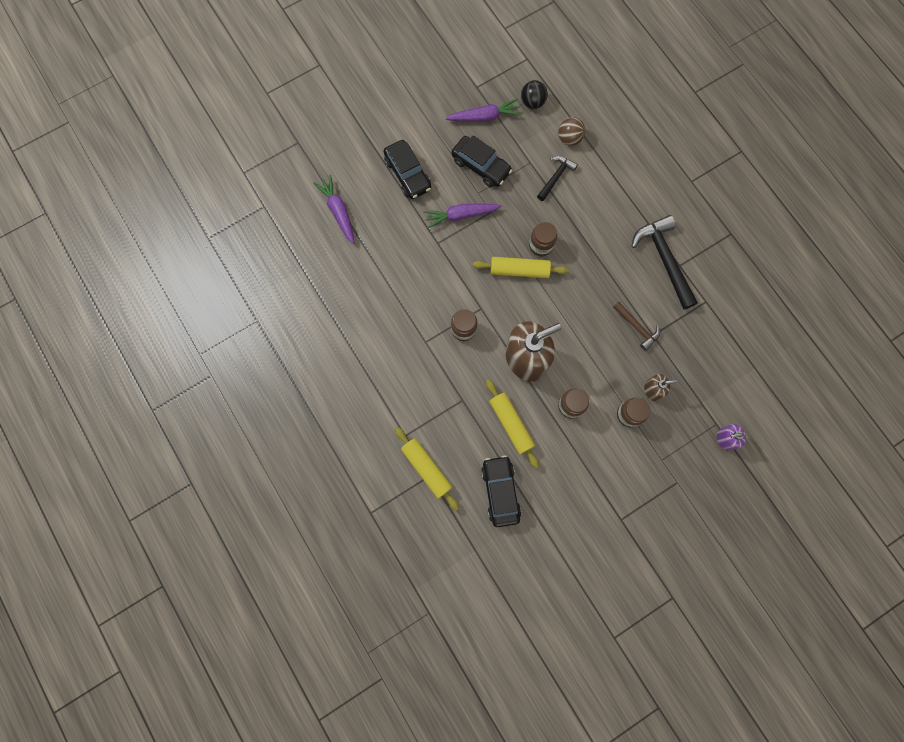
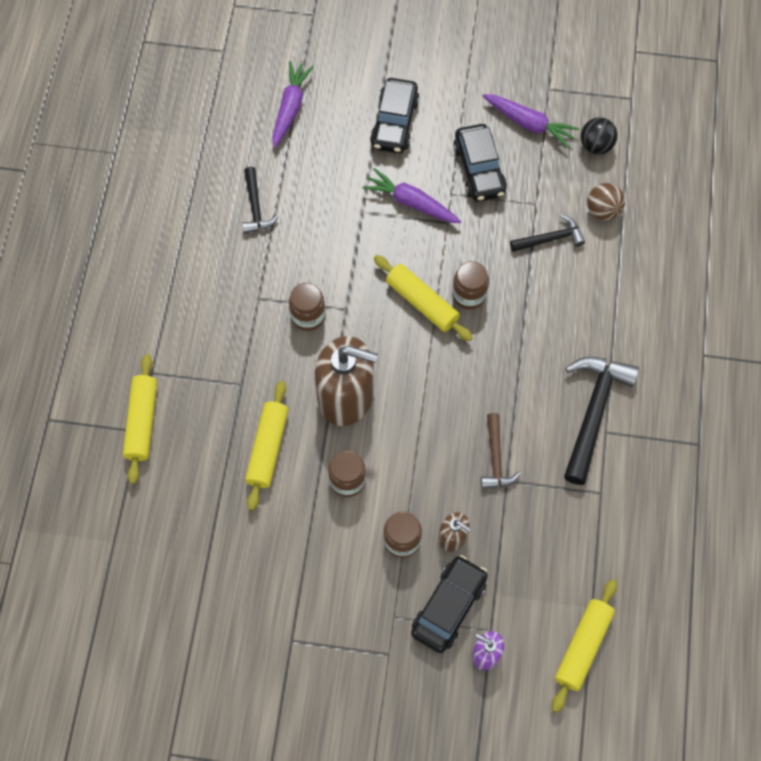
camera: 40 degrees right, 10 degrees down
black car [481,455,521,527] -> black car moved to [411,555,488,653]
none -> black hammer [242,167,279,234]
none -> yellow rolling pin [552,579,617,712]

